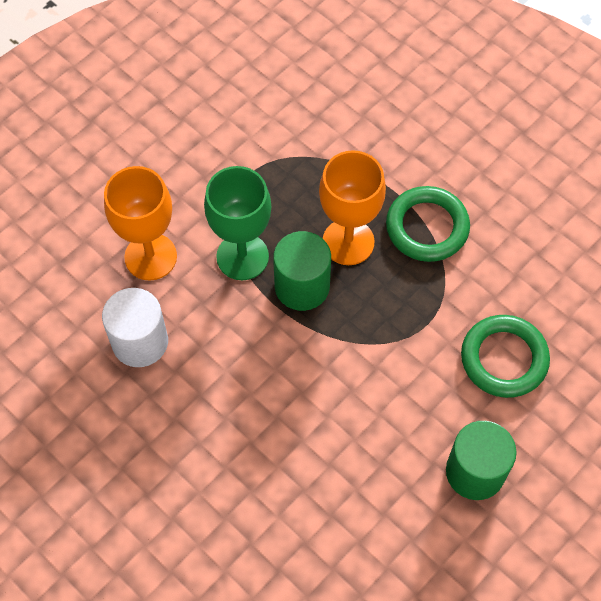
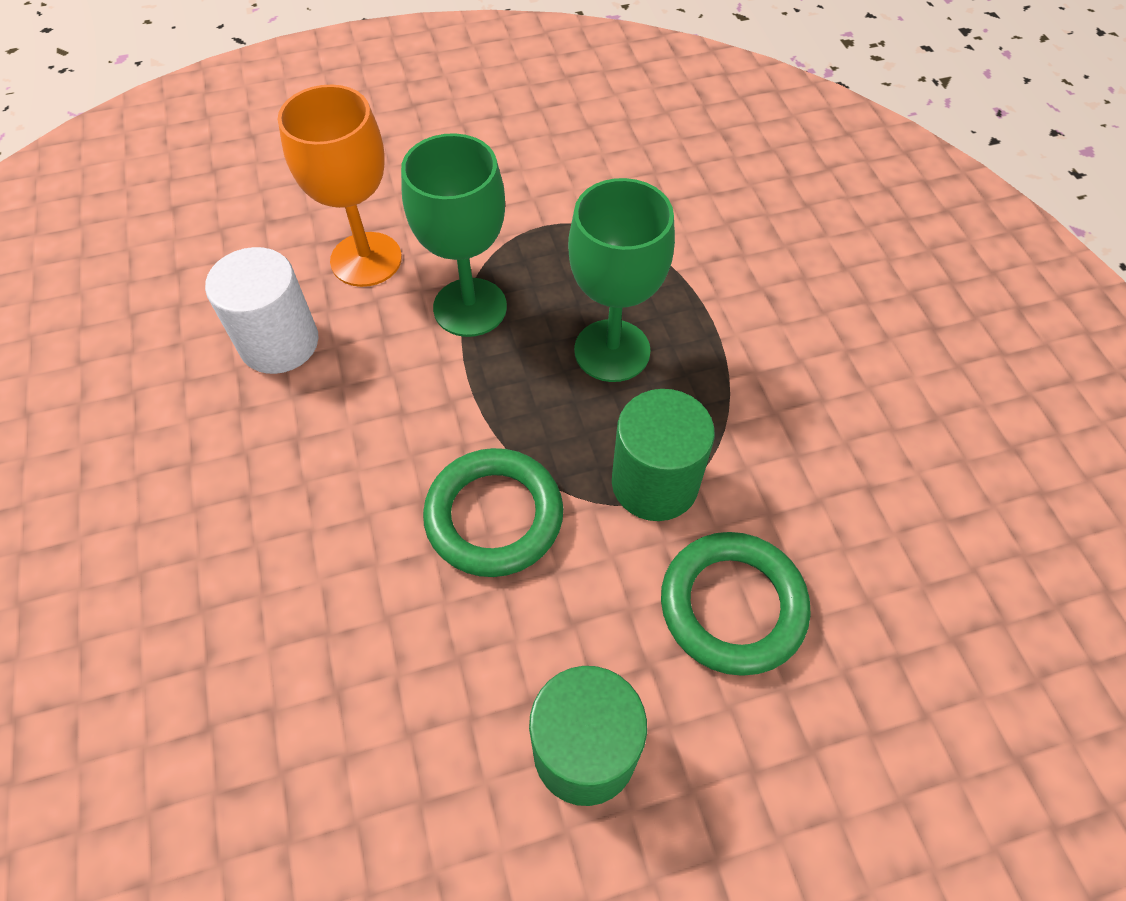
camera: 30 degrees right, 5 degrees down
green cylinder [273,231,331,311] -> green cylinder moved to [612,389,715,521]
orange goblet [319,150,386,265] -> green goblet [568,178,675,382]
green ring [386,186,470,262] -> green ring moved to [423,448,563,577]

